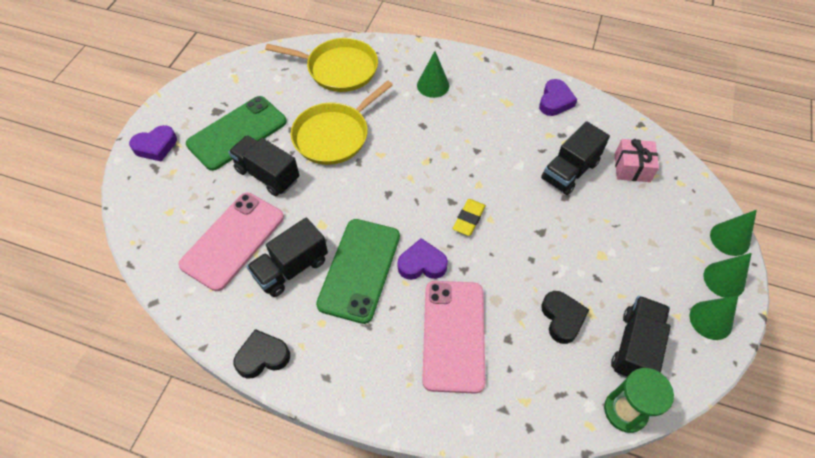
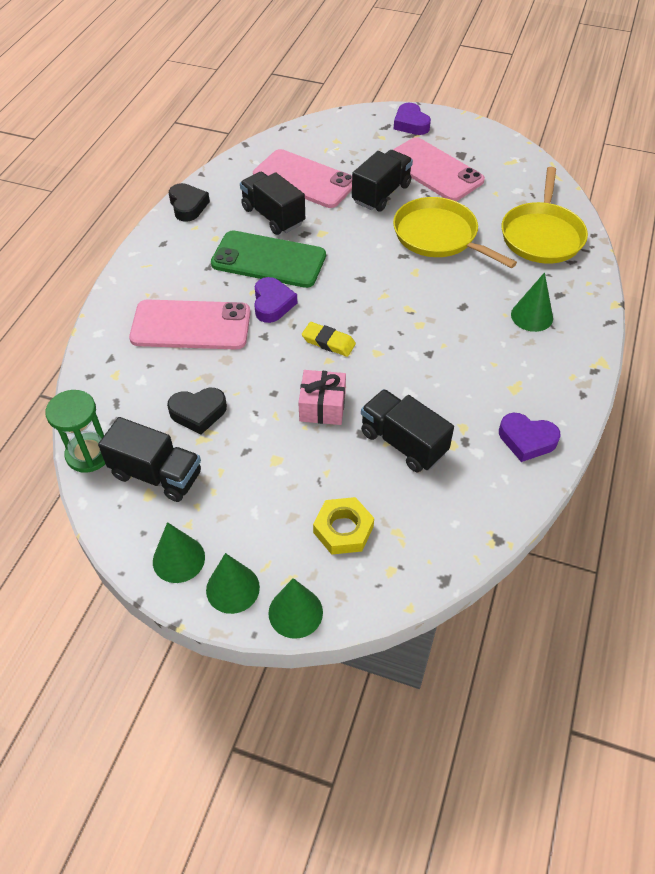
camera: 90 degrees right, 5 degrees down
green phone [186,96,287,171] -> pink phone [393,137,485,201]
pink gift [615,139,659,182] -> pink gift moved to [298,370,346,425]
none -> yellow nut [313,497,374,555]

